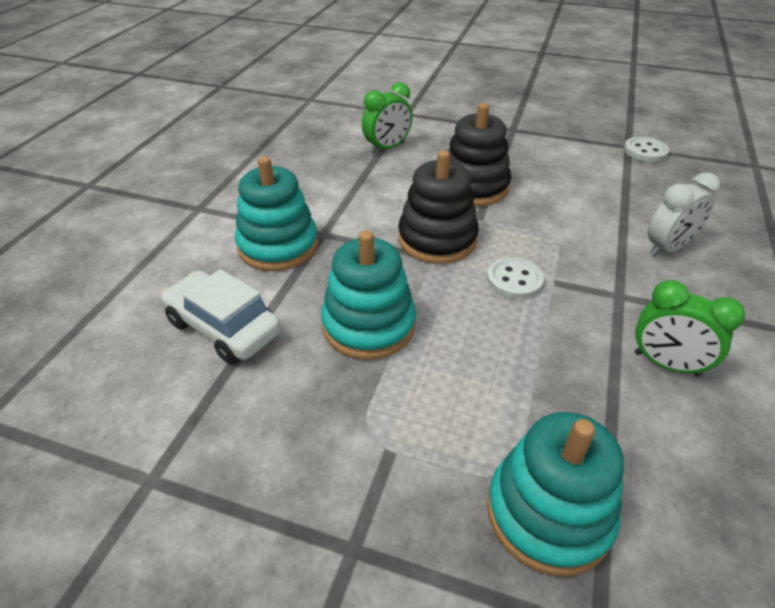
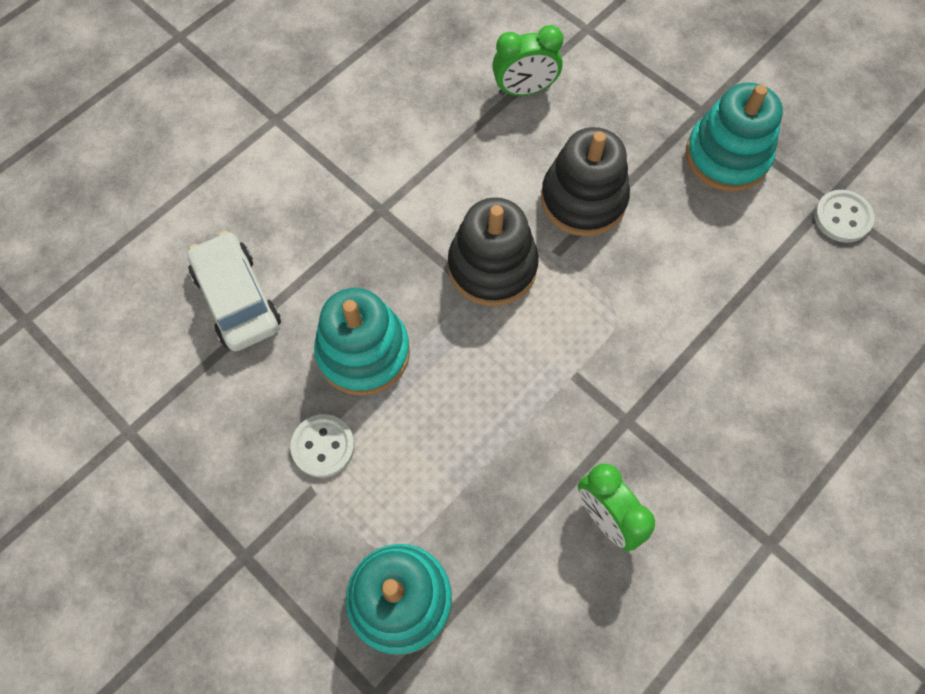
camera: 25 degrees right, 25 degrees up
turquoise stacking toy [235,156,318,271] -> turquoise stacking toy moved to [686,82,783,192]
white button [487,257,544,299] -> white button moved to [290,414,355,478]
white clock [648,172,720,256] -> none

